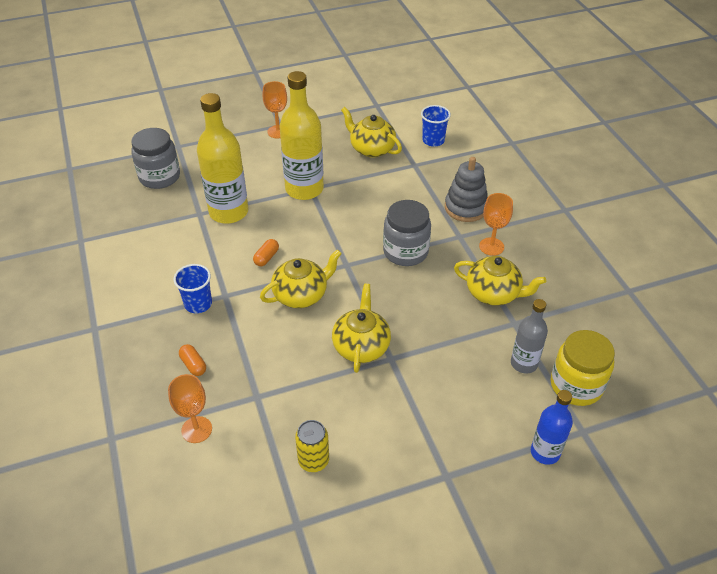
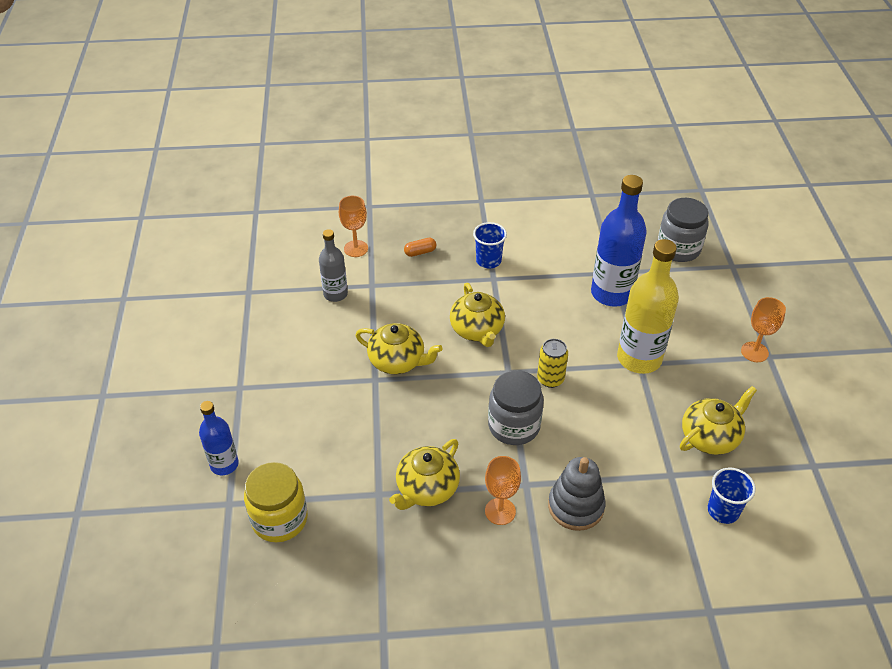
camera: 105 degrees right, 0 degrees up
yellow bottle [197,93,249,224] -> blue bottle [591,175,647,307]
orange capsule [253,239,279,266] -> none
yellow can [295,420,329,472] -> yellow can moved to [537,339,568,388]
grey bottle [511,299,548,374] -> grey bottle moved to [319,229,348,302]

